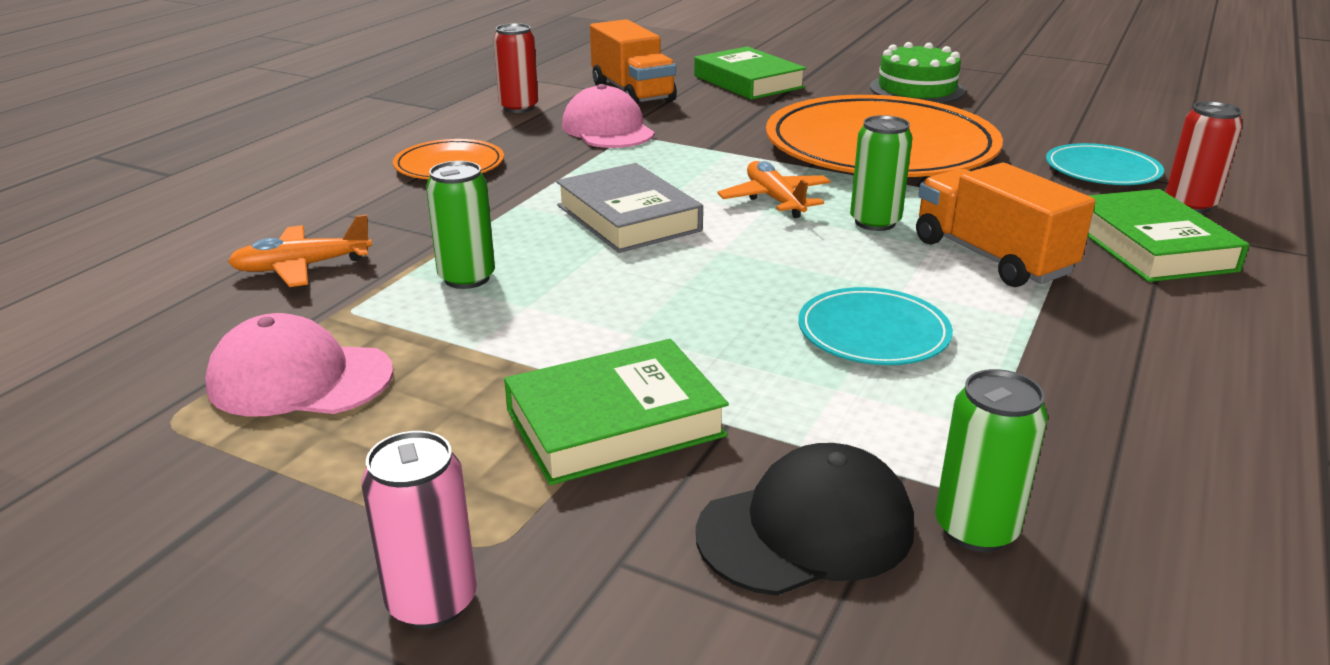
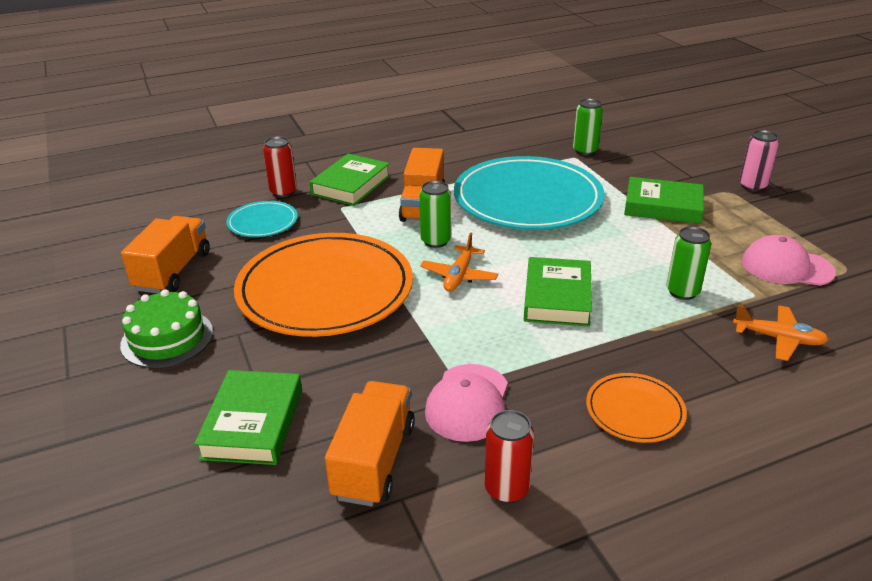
camera: 140 degrees left, 5 degrees up
pink cap [205,313,393,416] -> pink cap turned 150 degrees clockwise [742,235,836,286]
grey book [556,163,703,253] -> green book [524,257,592,327]
black cap [696,443,914,596] -> none
turquoise plate [798,287,953,365] -> turquoise plate [454,156,604,230], size x2.21
none -> orange truck [121,216,210,293]

